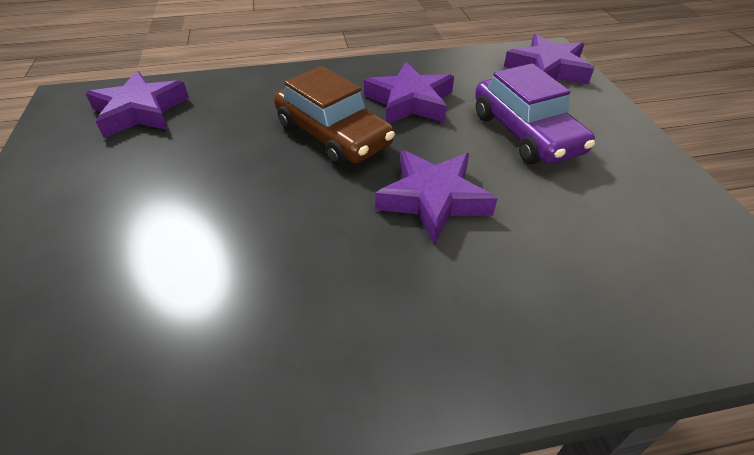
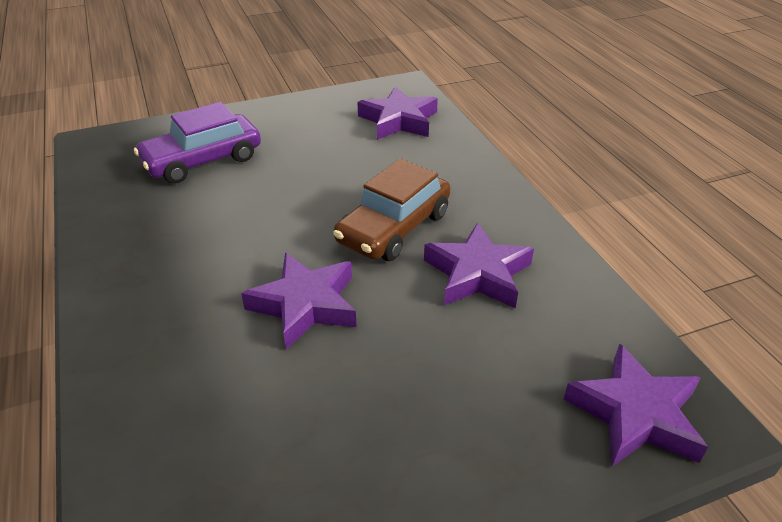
camera: 80 degrees right, 5 degrees down
purple car [475,63,595,164] -> purple car moved to [134,102,261,184]

